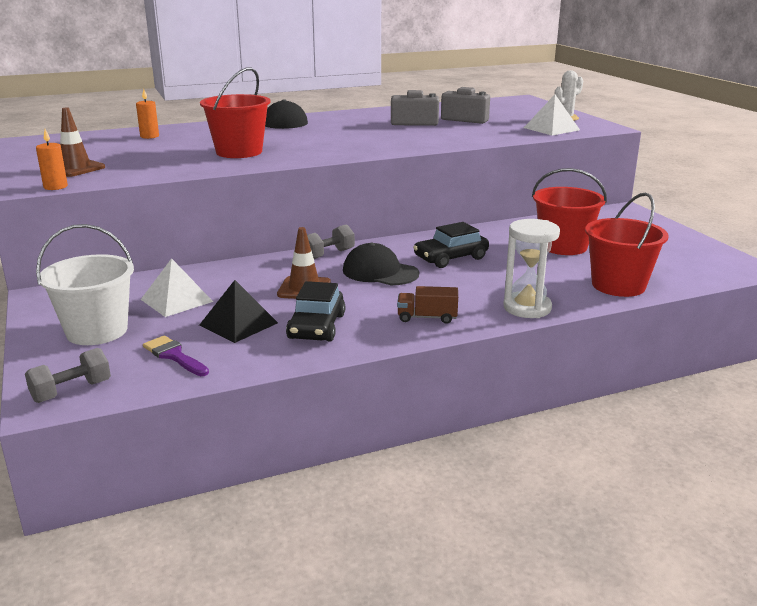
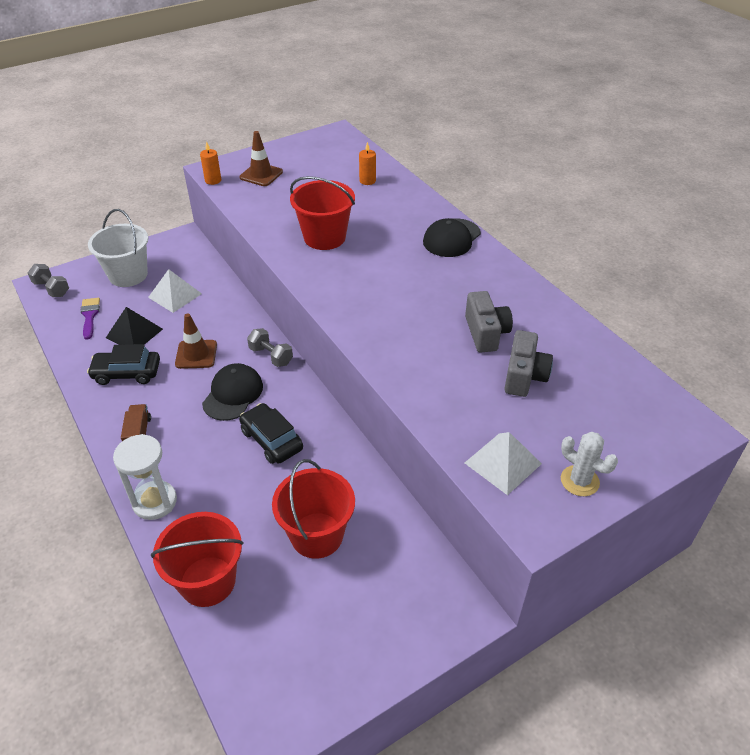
camera: 80 degrees right, 20 degrees up
purple brush [143,336,209,376] -> purple brush turned 45 degrees counterclockwise [80,298,100,340]

